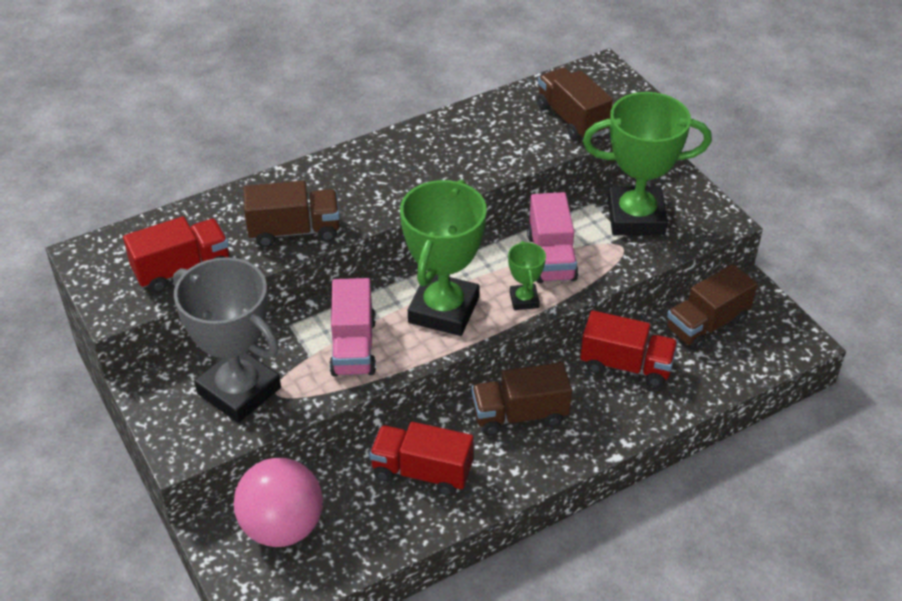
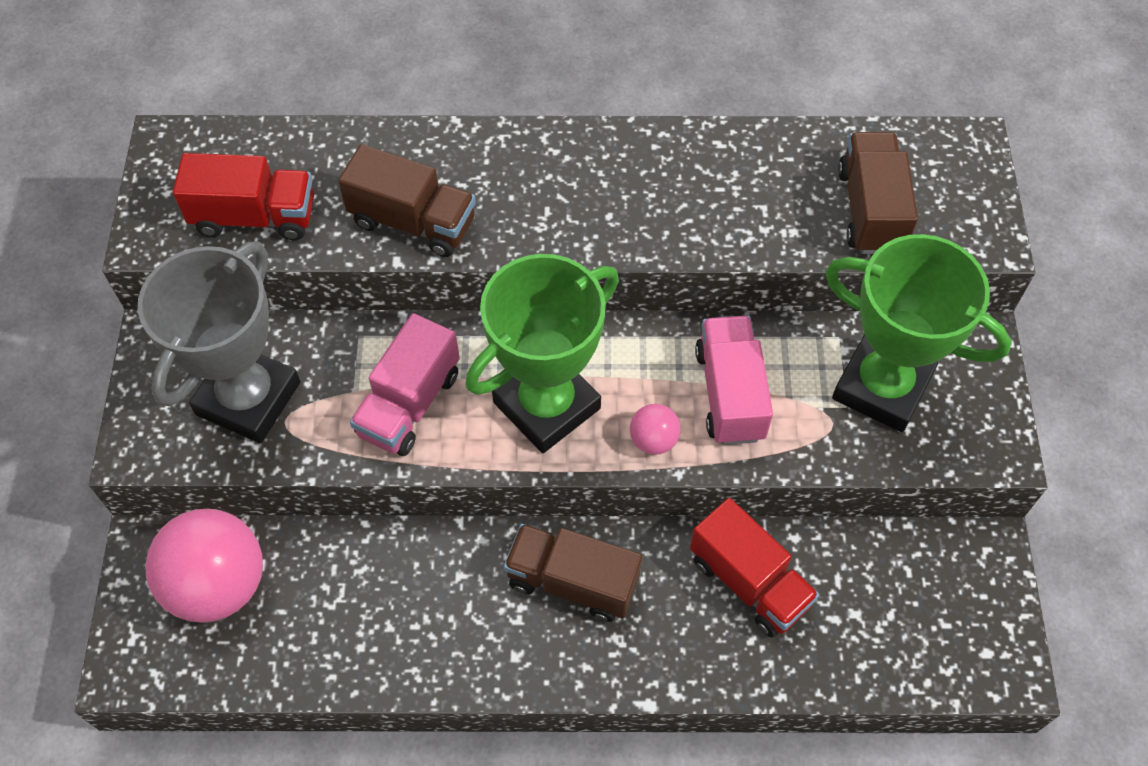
camera: 30 degrees right, 15 degrees up
grey trophy [173,257,281,423] -> grey trophy turned 45 degrees clockwise [138,241,300,443]
red truck [369,422,474,496] -> none
green trophy [508,241,546,310] -> pink ball [630,404,681,455]
pink truck [527,192,578,283] -> pink truck turned 150 degrees clockwise [695,316,773,445]
brown truck [666,264,757,351] -> none

